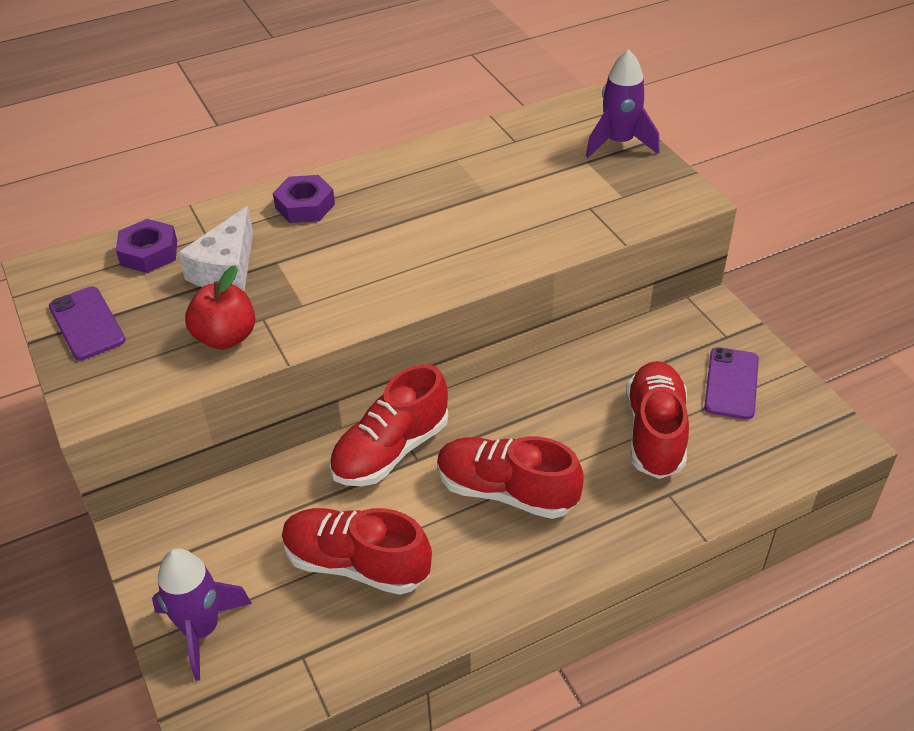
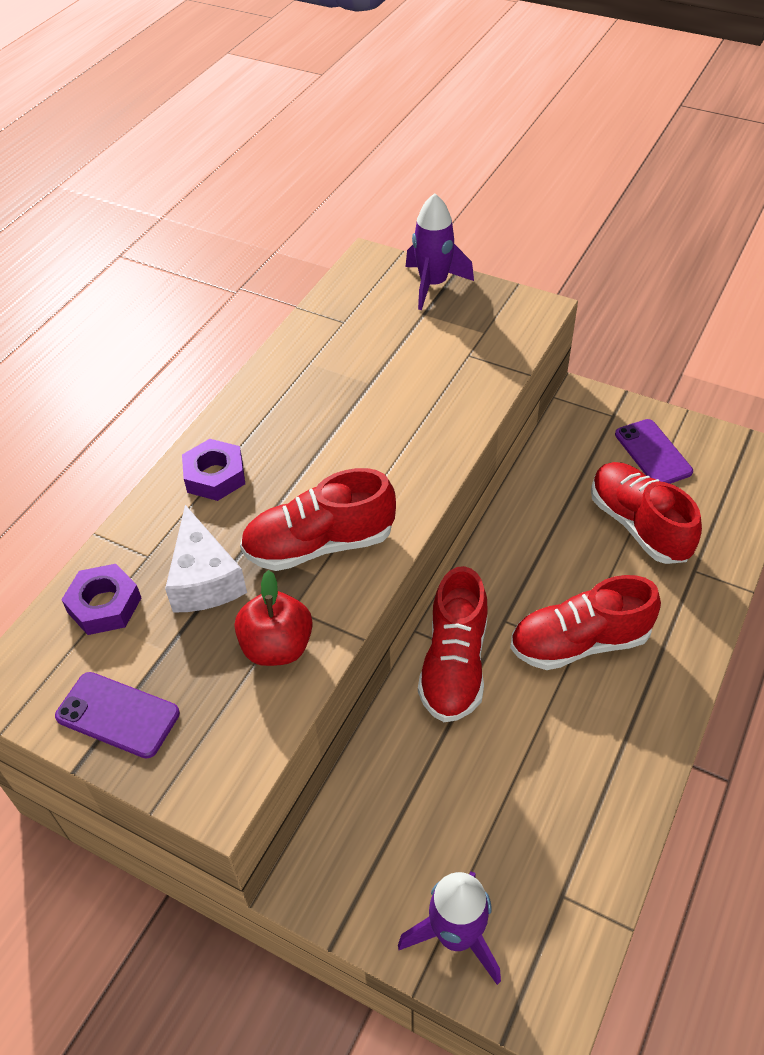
camera: 35 degrees left, 5 degrees up
red shoe [282,508,432,595] -> red shoe moved to [240,468,396,571]

